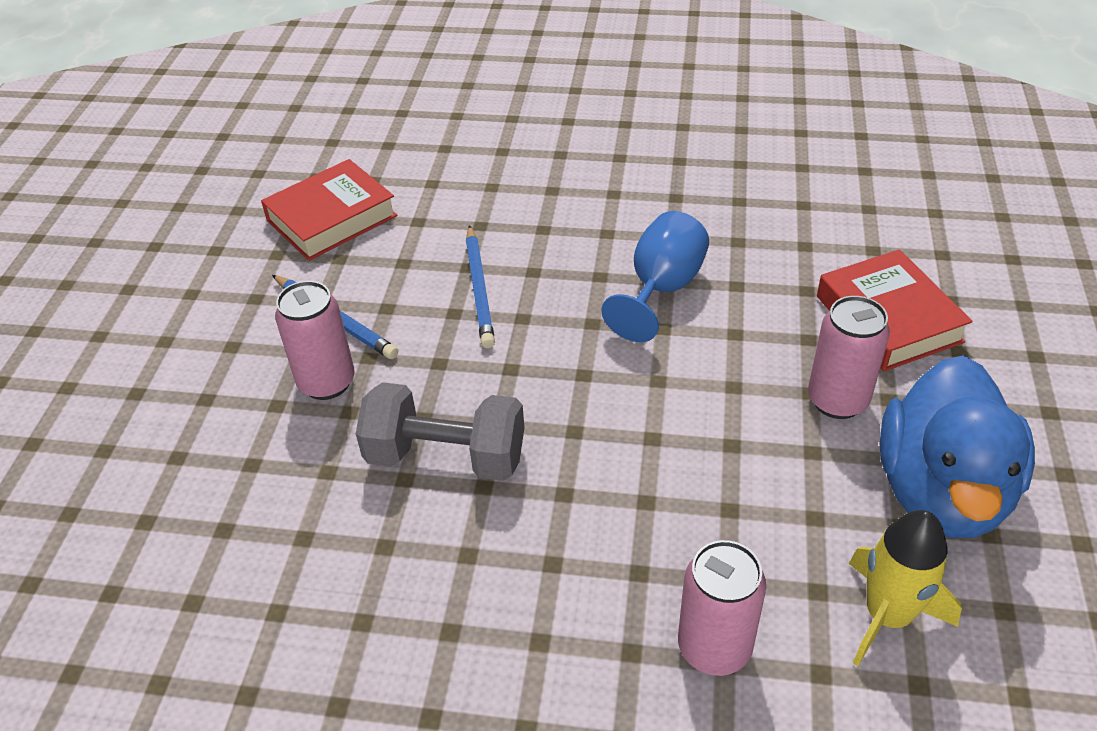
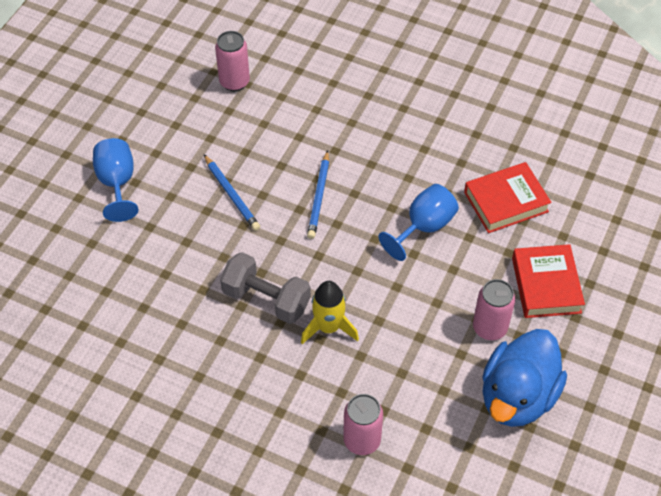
camera: 15 degrees right, 10 degrees up
red book [261,159,397,261] -> red book moved to [464,162,551,233]
pink can [275,281,355,400] -> pink can moved to [215,31,250,91]
yellow rocket [849,510,962,666] -> yellow rocket moved to [301,281,359,344]
none -> blue goblet [93,138,139,222]

